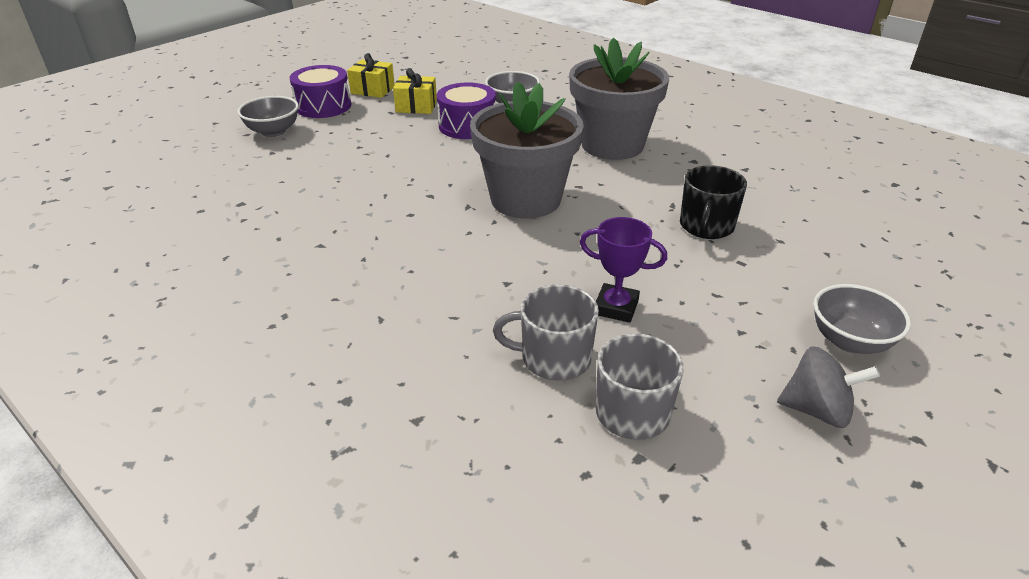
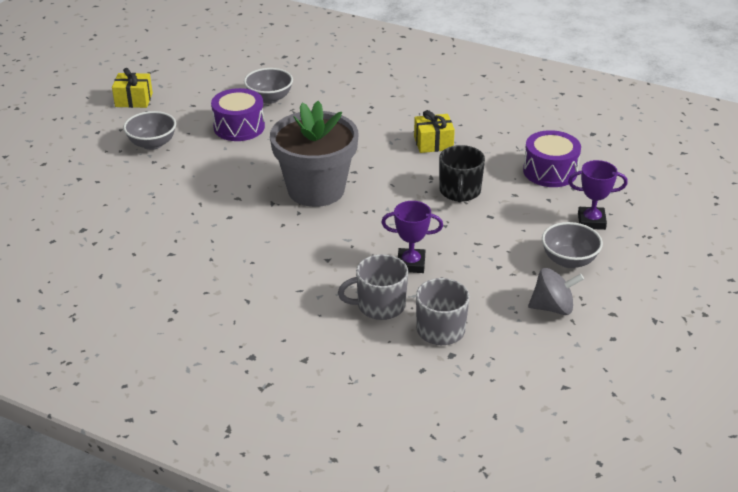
camera: 15 degrees left, 0 degrees up
grey bowl [237,96,299,137] -> grey bowl moved to [123,111,176,150]
purple drum [289,65,351,118] -> purple drum moved to [523,130,581,187]
yellow gift [393,69,437,114] -> yellow gift moved to [414,110,455,153]
grey flower pot [569,38,669,160] -> none
none -> purple trophy [568,160,628,230]

